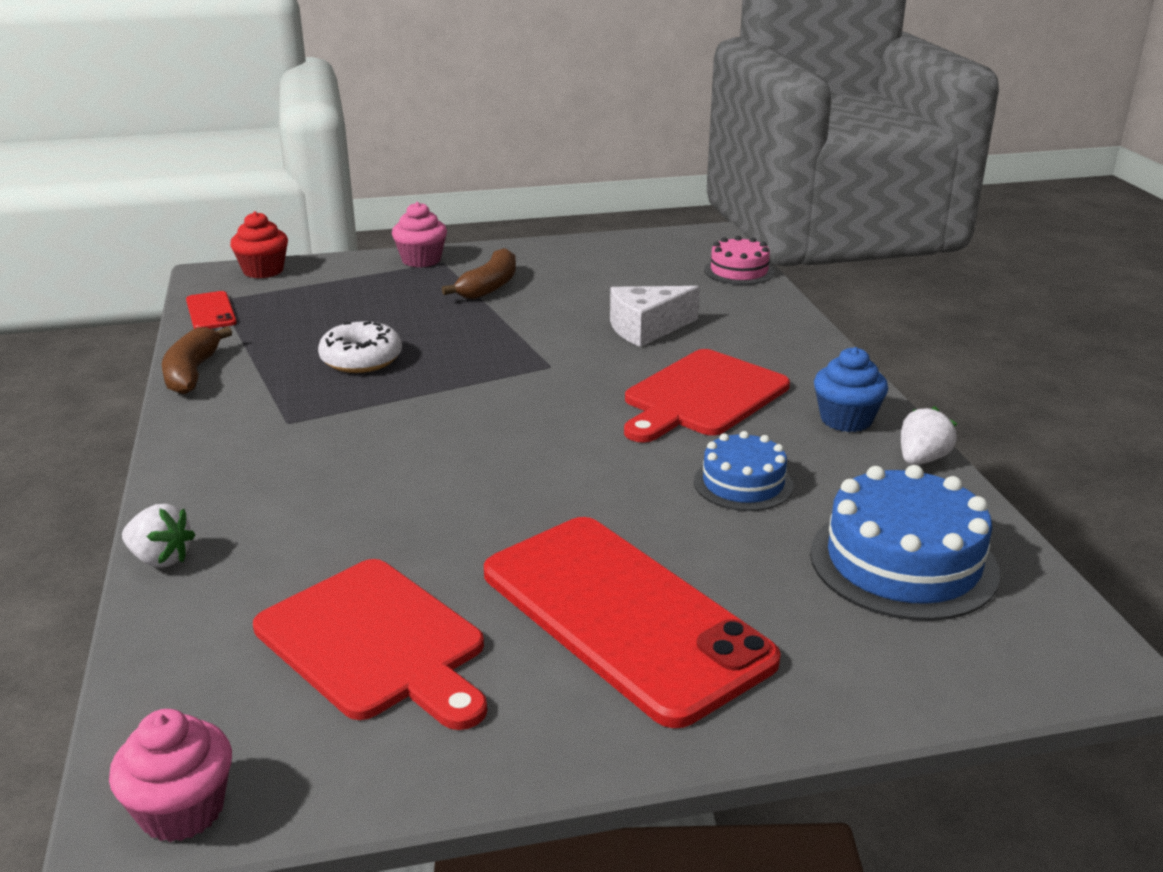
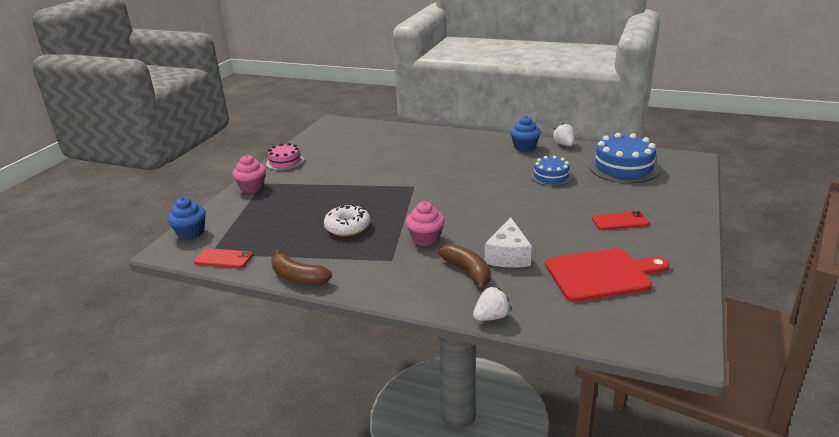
camera: 55 degrees left, 0 degrees up
pink cupcake [109,709,232,842] -> pink cupcake moved to [406,201,445,246]
red cupcake [230,211,288,278] -> blue cupcake [167,197,206,240]
brown banana [442,248,516,299] -> brown banana moved to [438,244,491,291]
red phone [484,517,781,728] -> red phone [592,211,649,230], size x0.42
white cheese [610,286,700,347] -> white cheese moved to [485,217,532,268]
red cutting board [624,349,790,443] -> none
pink cake [704,236,774,285] -> pink cake moved to [266,143,304,171]

